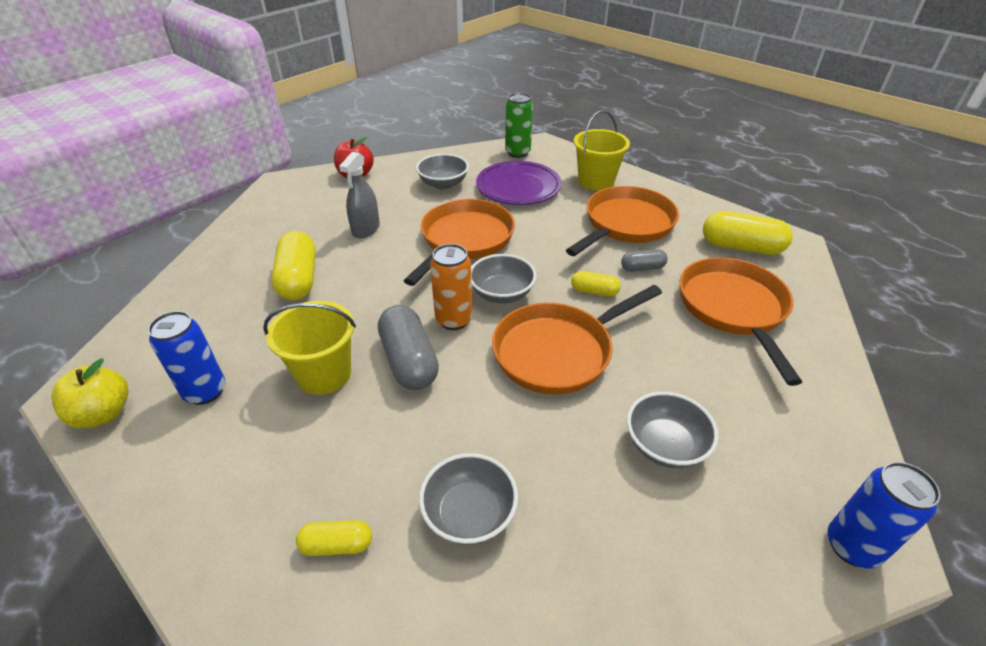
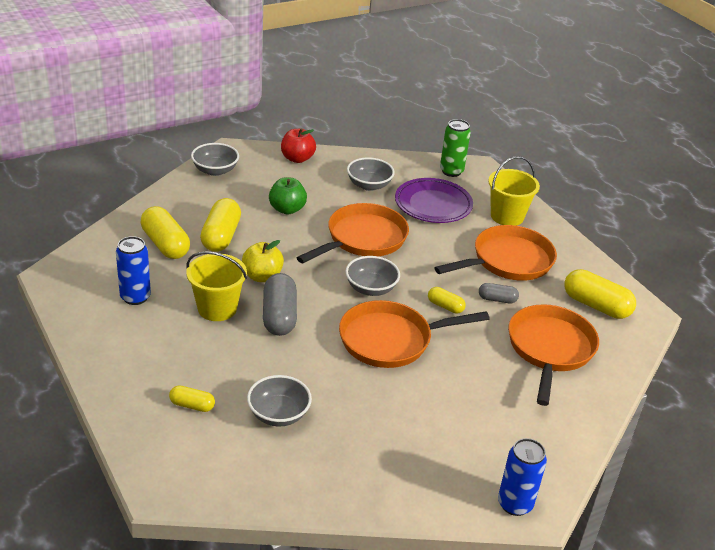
camera: 15 degrees right, 5 degrees down
yellow apple [52,359,129,428] -> yellow apple moved to [242,240,284,282]
grey spray bottle [339,152,380,238] -> green apple [269,178,307,215]
orange can [430,244,473,330] -> none
grey bowl [627,392,719,468] -> grey bowl moved to [191,143,239,176]
none -> yellow capsule [141,206,190,259]

